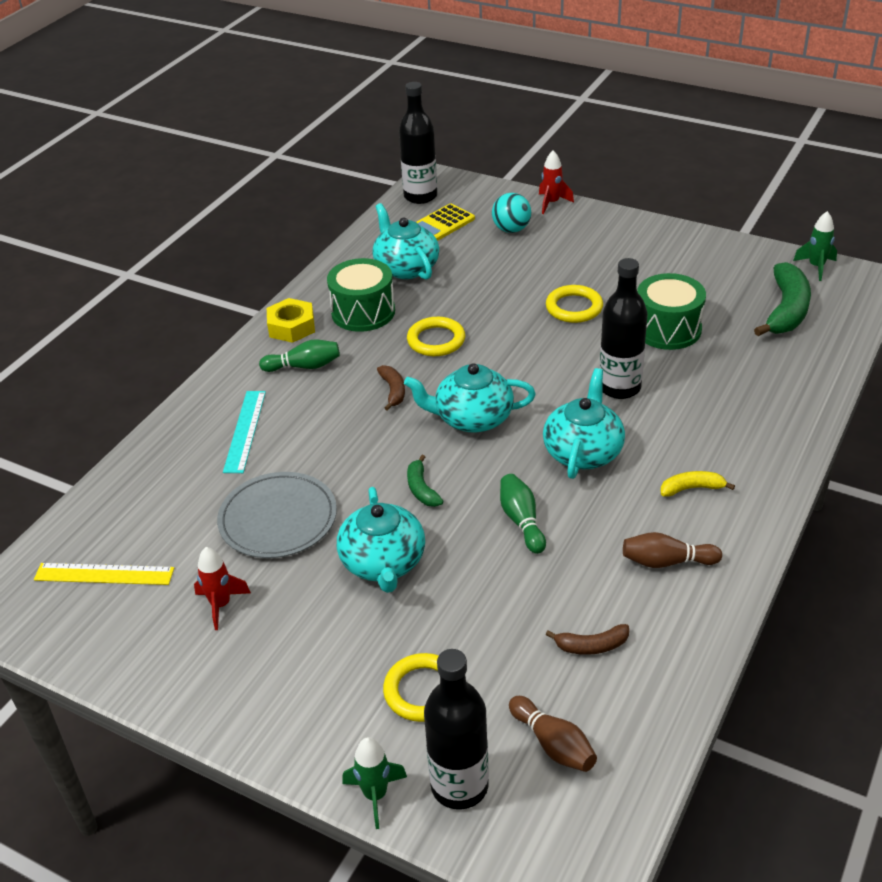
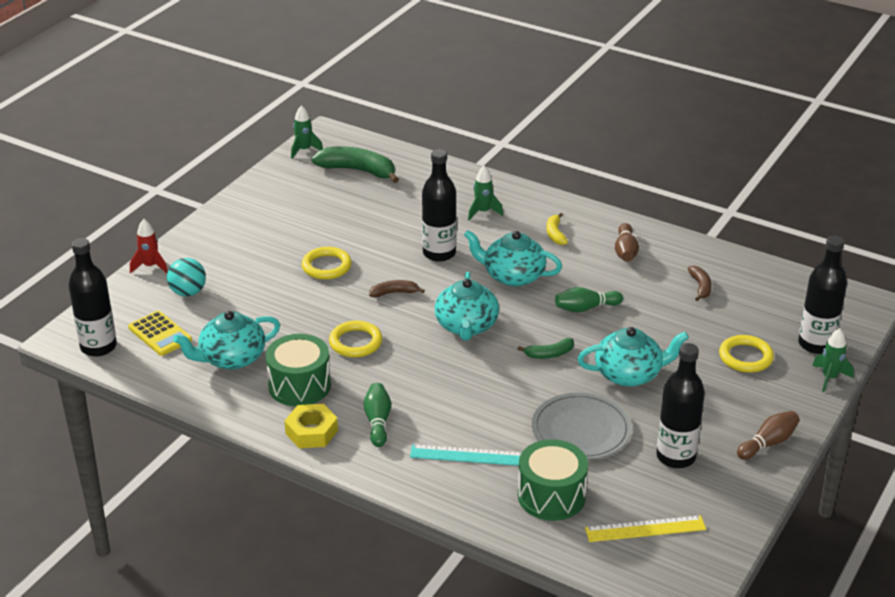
camera: 90 degrees left, 5 degrees down
yellow ruler [34,563,174,585] -> yellow ruler turned 75 degrees clockwise [585,515,706,542]
red rocket [194,547,251,630] -> black bottle [656,343,705,468]
brown banana [377,365,405,411] -> brown banana moved to [369,280,425,298]
brown bowling pin [509,696,597,772] -> brown bowling pin moved to [737,411,800,460]
green drum [637,273,706,350] -> green drum moved to [518,439,588,521]
none -> green rocket [468,166,503,220]

